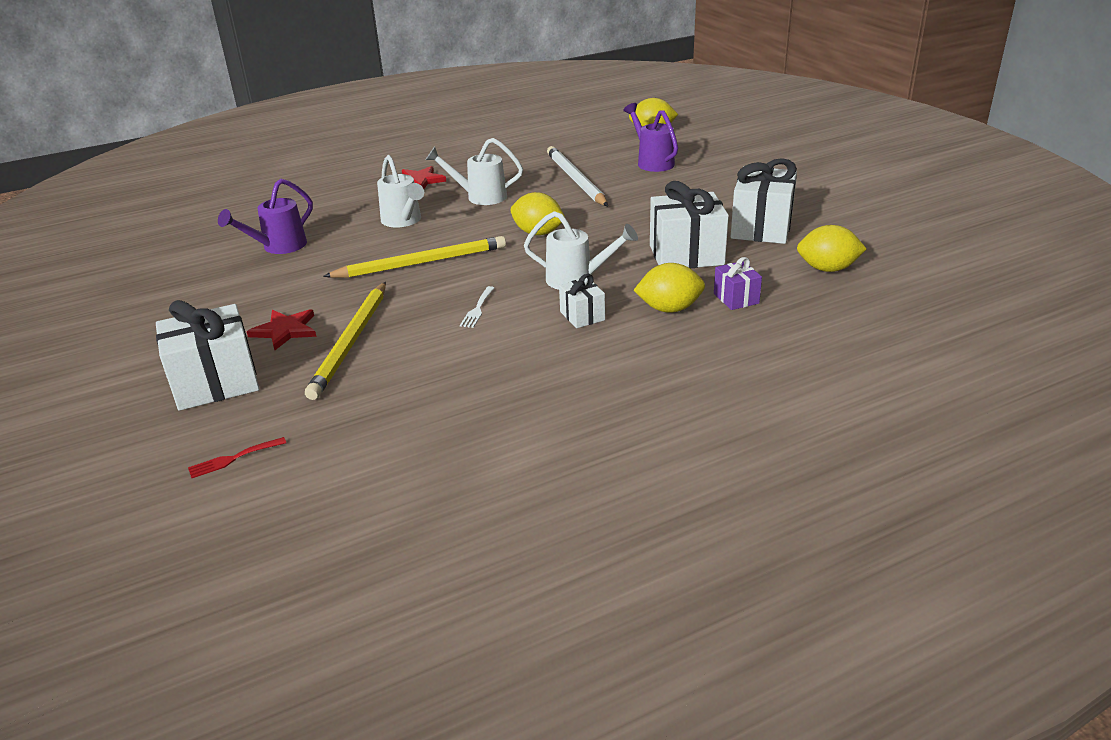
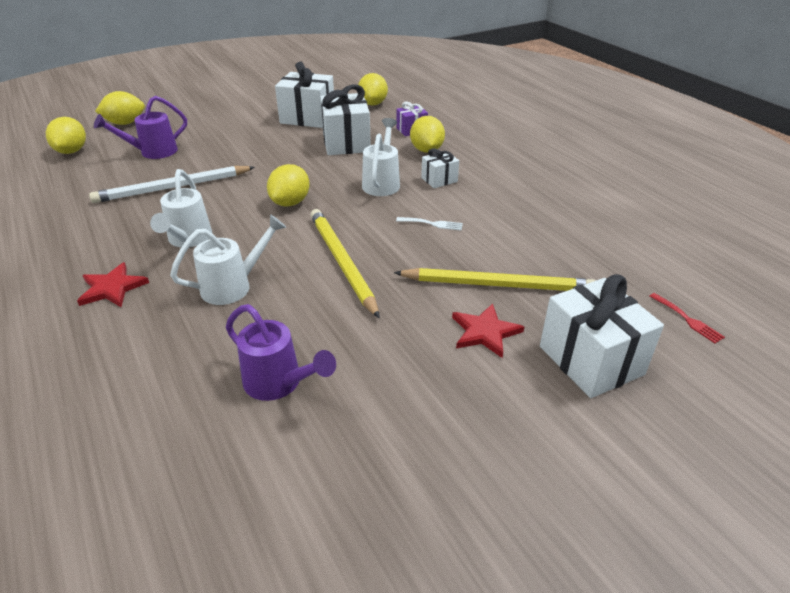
camera: 95 degrees left, 5 degrees up
none -> yellow lemon [95,91,145,125]

